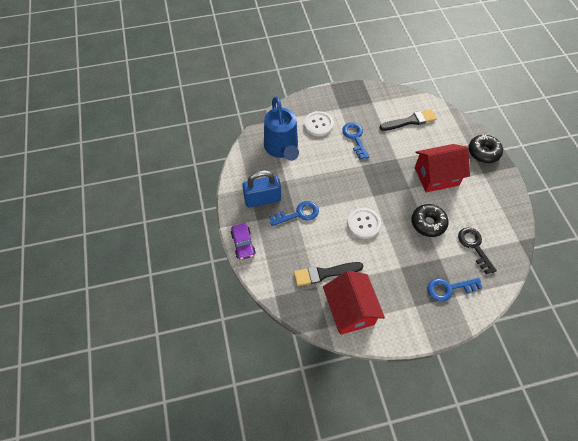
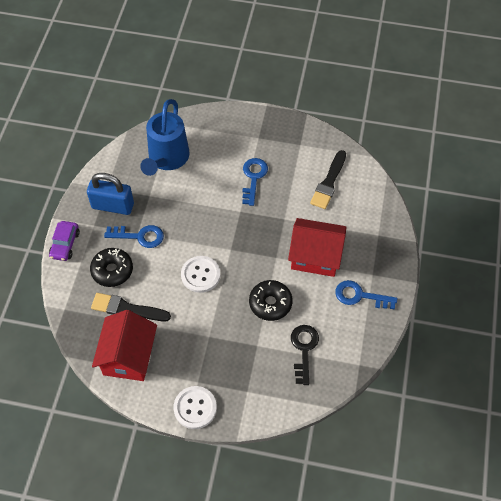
camera: 25 degrees right, 0 degrees up
white button [304,111,334,136] -> white button moved to [173,386,217,429]
black brush [380,109,437,131] -> black brush turned 105 degrees clockwise [310,150,346,209]
blue key [427,278,483,302] -> blue key moved to [335,280,397,309]
black donut [468,134,503,163] -> black donut moved to [90,248,133,287]

